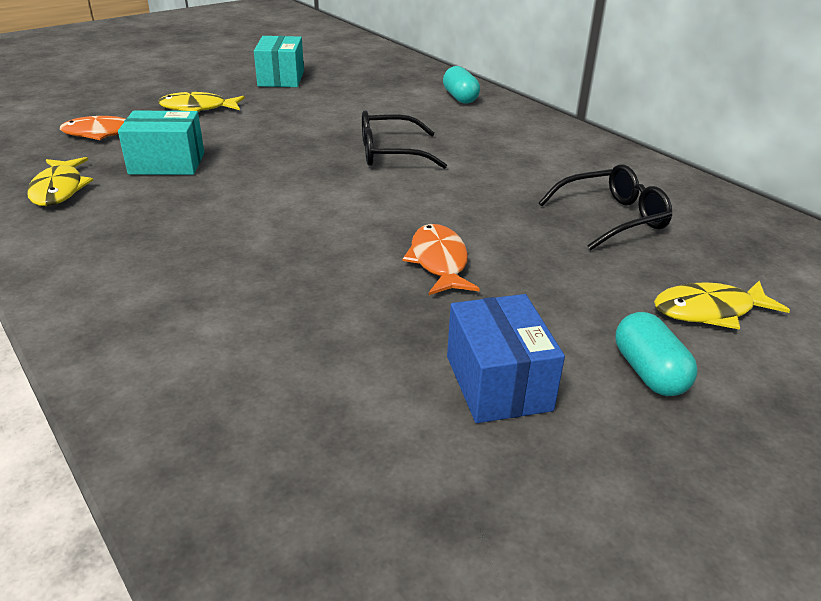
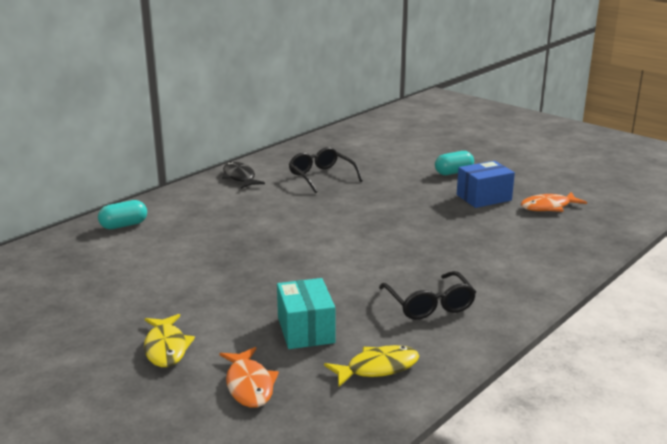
camera: 100 degrees left, 10 degrees down
turquoise box [254,36,304,87] -> none
black glasses [362,111,447,169] -> black glasses moved to [379,271,476,320]
orange fish [402,224,480,295] -> orange fish moved to [521,192,587,212]
yellow fish [654,281,790,330] -> none
none -> black fish [222,162,265,189]

